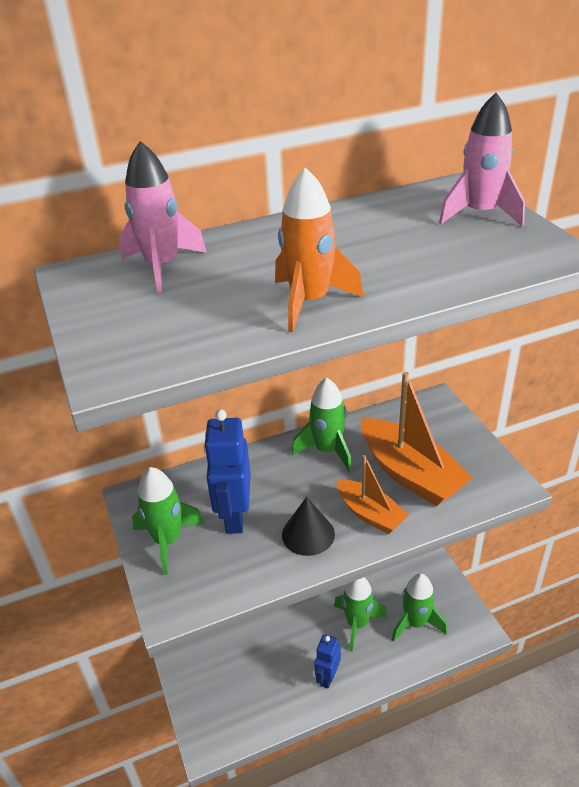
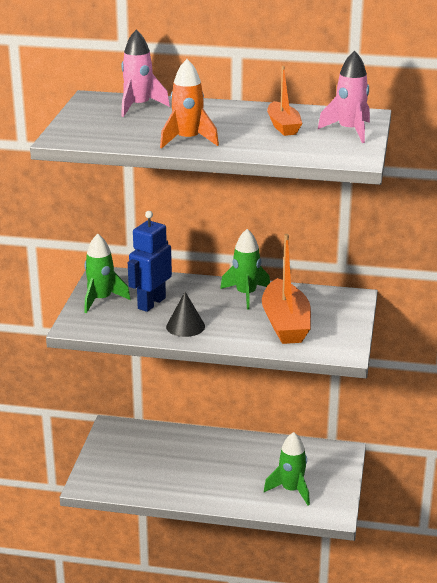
camera: 30 degrees right, 10 degrees down
blue robot [315,634,341,689] -> none
green rocket [334,577,387,652] -> none
orange boat [336,455,409,534] -> orange boat moved to [267,66,302,136]

